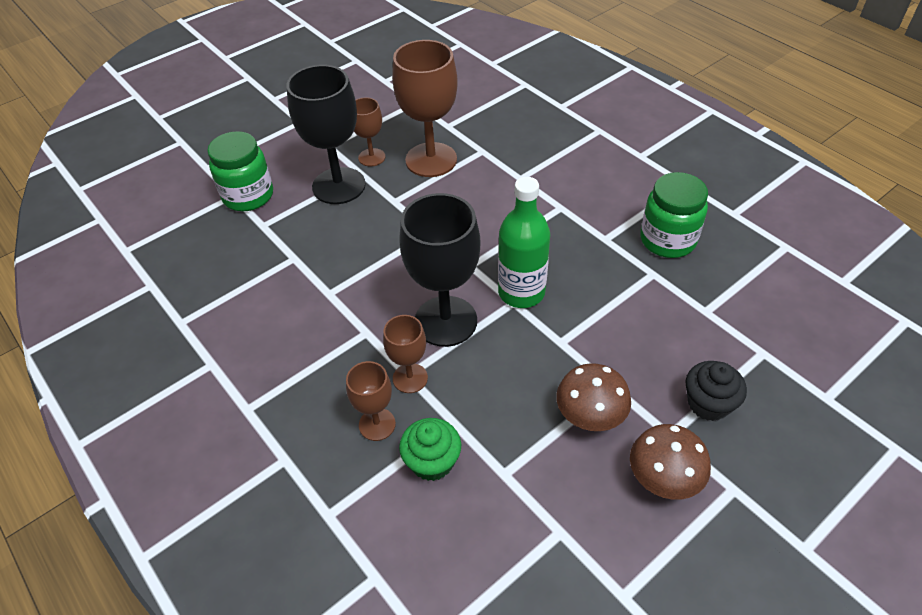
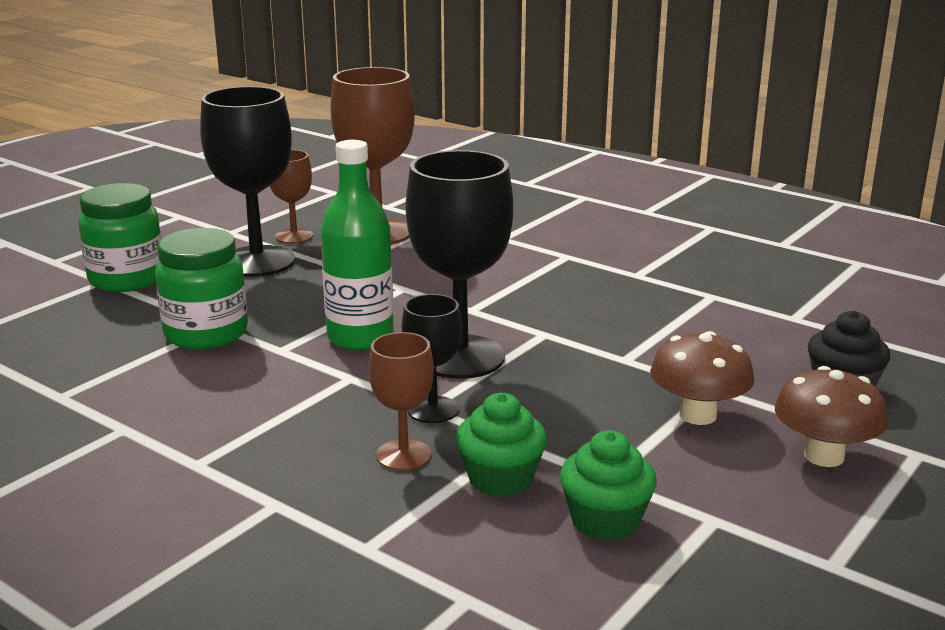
camera: 15 degrees left, 25 degrees down
brown goblet [383,315,428,393] -> black goblet [402,294,462,423]
green bottle [498,177,550,308] -> green bottle moved to [320,140,394,350]
green jar [640,172,708,258] -> green jar moved to [155,228,248,350]
none -> green cupcake [560,430,657,541]

